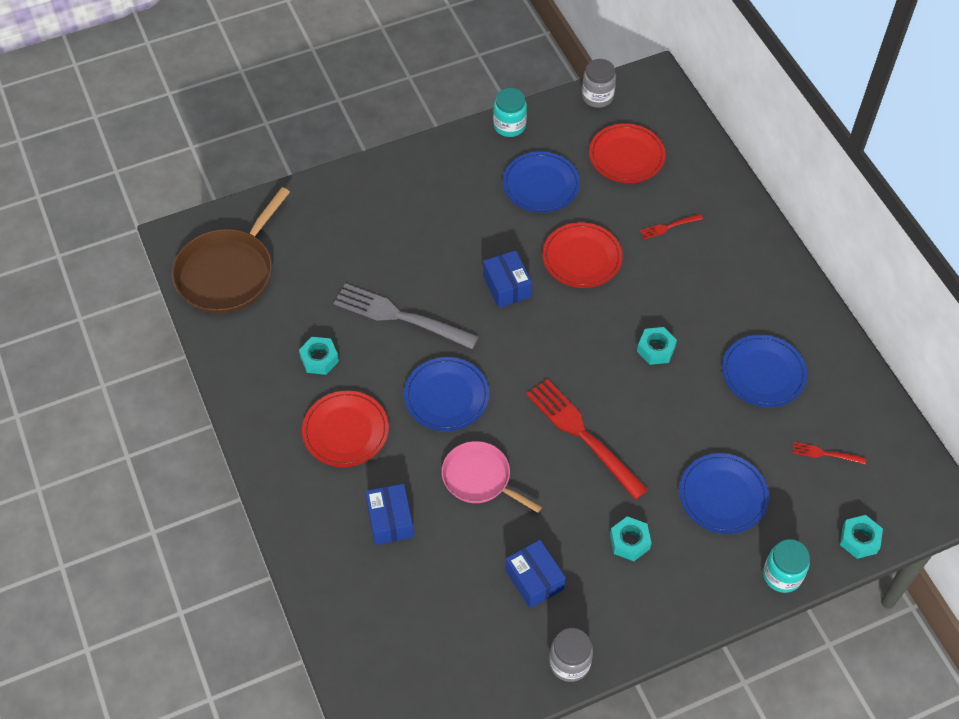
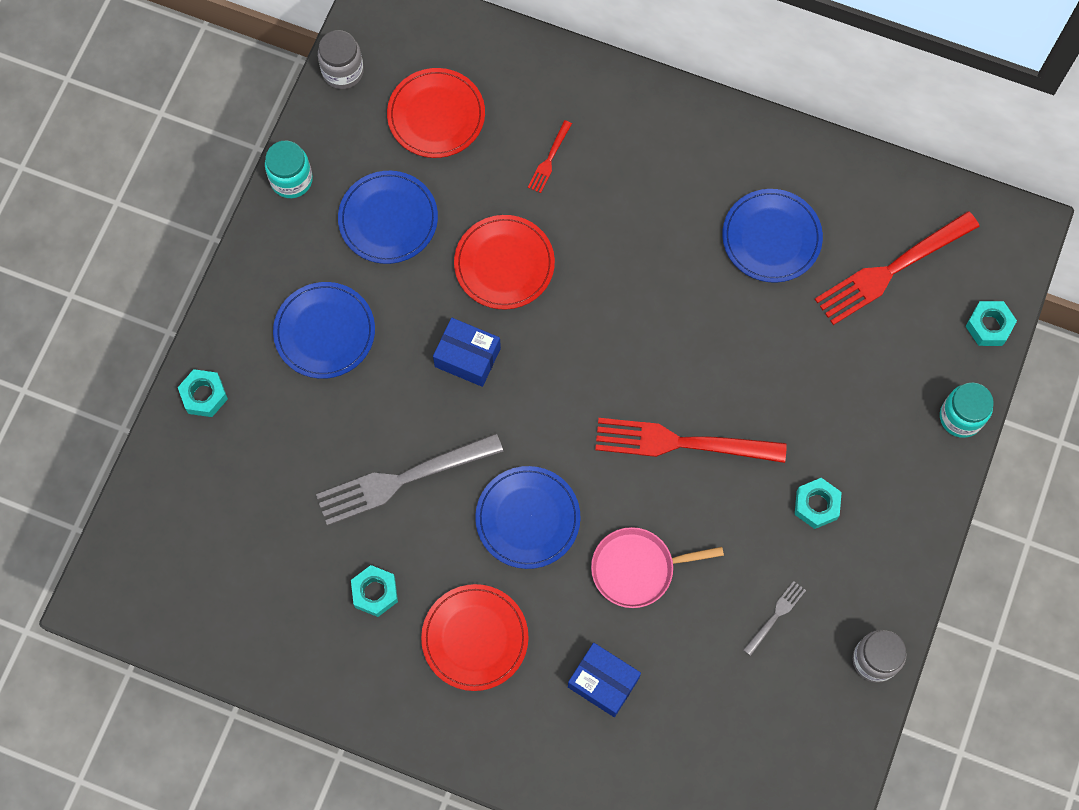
camera: 45 degrees left, 15 degrees up
brown pan [172,187,290,314] -> none
blue box [505,540,566,609] -> grey fork [743,581,806,656]
turquoise nut [637,327,677,365] -> turquoise nut moved to [178,369,228,417]
blue plate [679,453,769,534] -> blue plate moved to [273,282,375,379]
red fork [792,442,866,464] -> red fork [815,211,980,325], size x2.21

